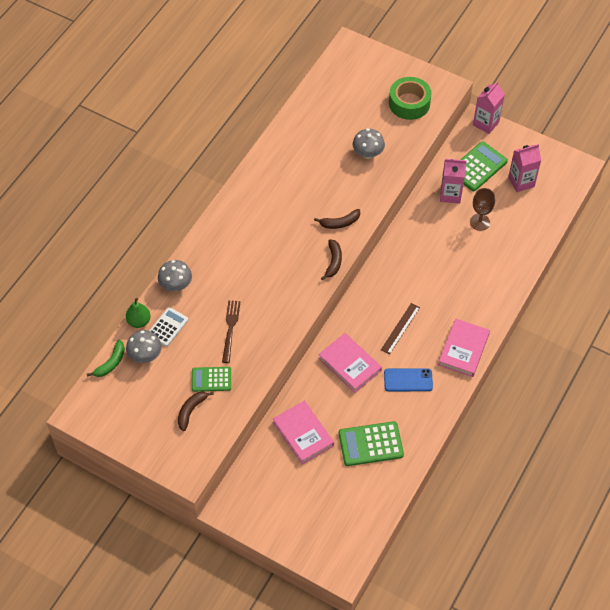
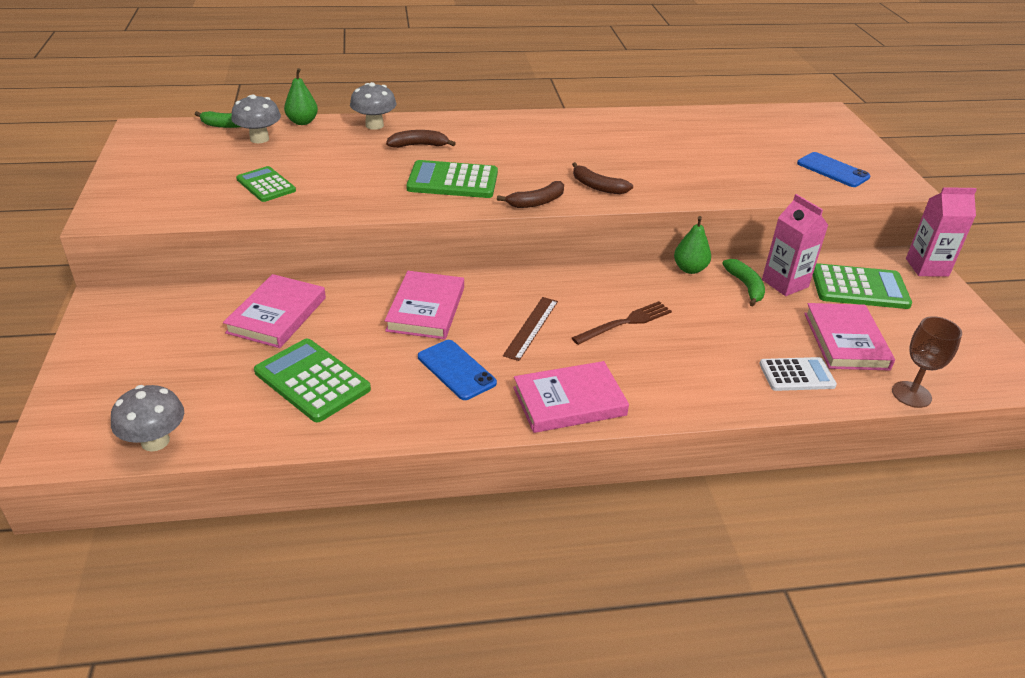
camera: 50 degrees right, 20 degrees down
white calculator [149,307,189,347] -> white calculator moved to [759,357,837,391]
brown banana [178,391,214,431] -> brown banana moved to [386,130,456,148]
brown fork [222,300,241,363] -> brown fork moved to [572,301,672,345]
grey mushroom [353,128,385,159] -> grey mushroom moved to [111,385,184,452]
brown ruler [381,303,420,354] -> brown ruler turned 60 degrees counterclockwise [503,297,558,361]
green tape [389,77,432,120] -> blue phone [797,152,870,187]
brown goblet [470,188,495,231] -> brown goblet moved to [892,316,962,408]
pink carton [508,144,541,192] -> none
none -> green calculator [406,160,498,198]
none -> green pear [674,216,711,274]
none -> green banana [722,259,765,307]
none -> pink book [804,303,895,370]

